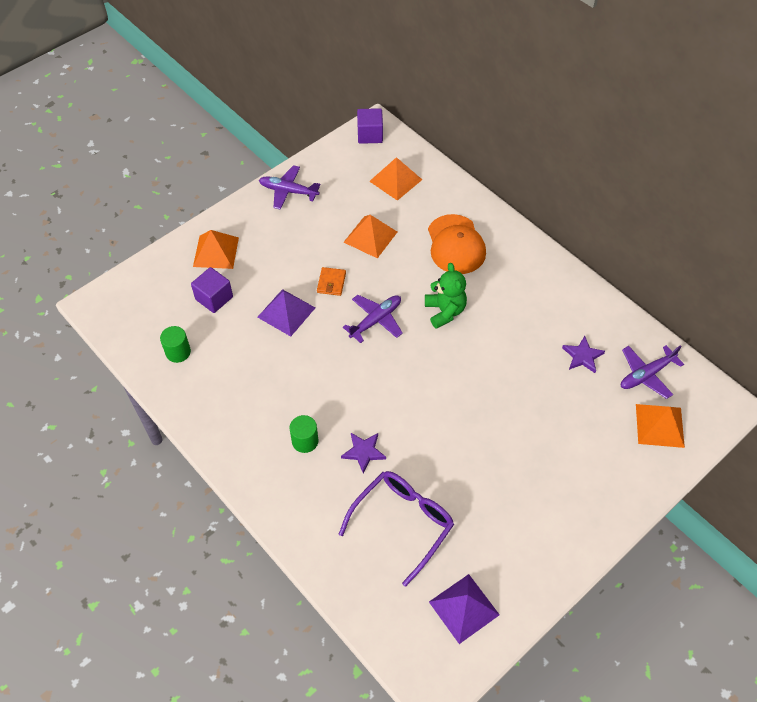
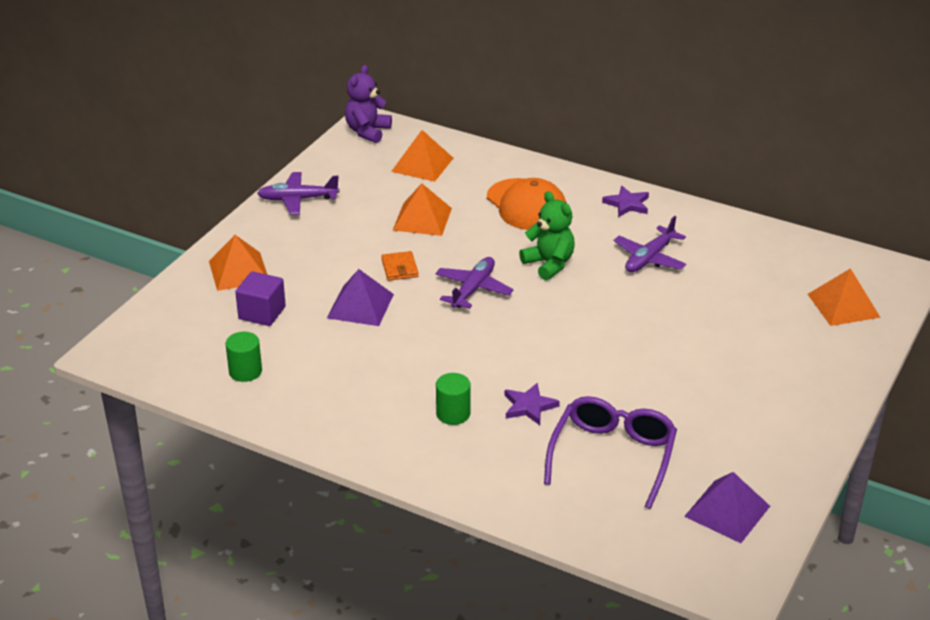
camera: 20 degrees left, 20 degrees down
purple cube [357,108,383,144] -> purple teddy bear [345,65,392,143]
purple star [562,336,605,373] -> purple star moved to [602,186,649,217]
purple plane [621,345,684,399] -> purple plane moved to [614,216,686,272]

